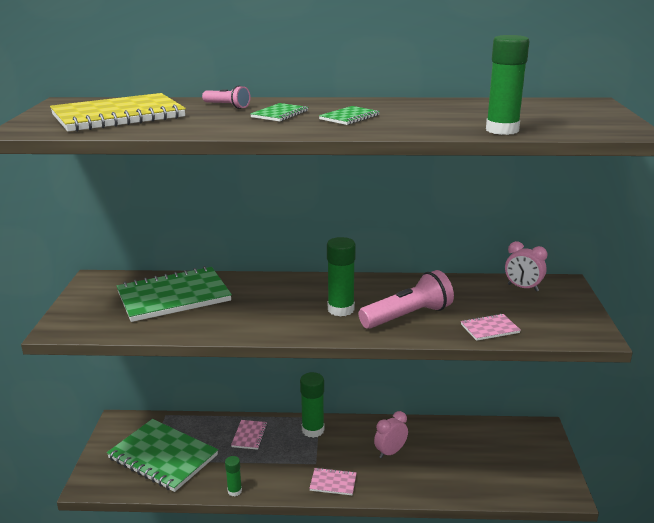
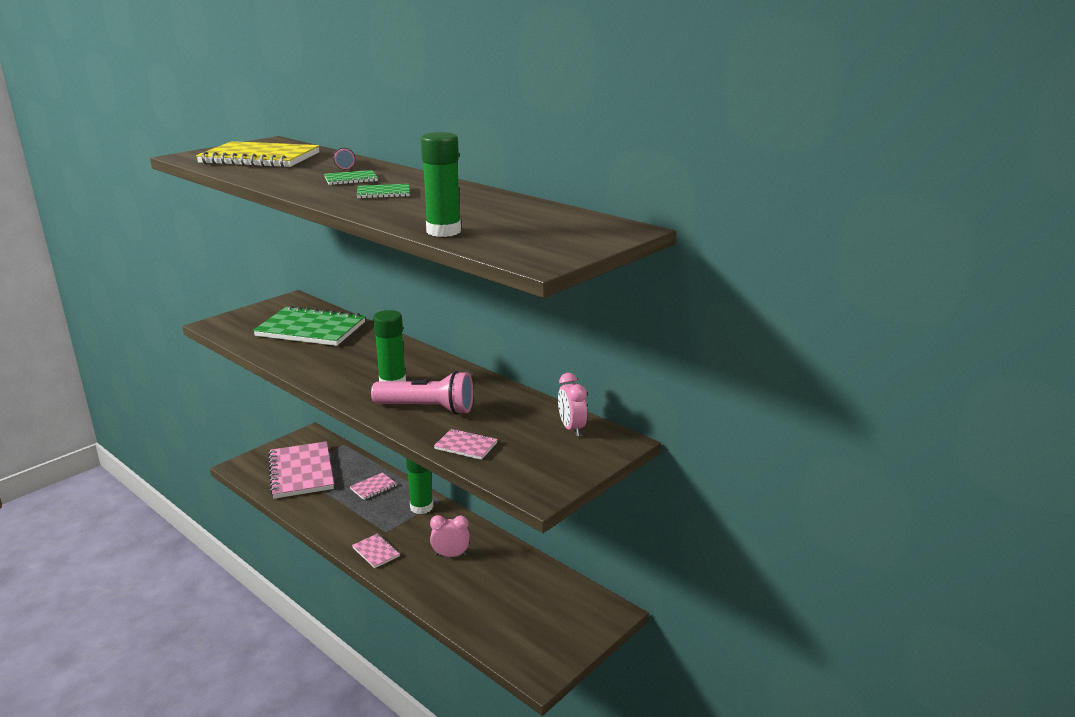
camera: 40 degrees right, 0 degrees up
green notebook [107,419,218,492] -> pink notebook [268,441,334,499]
green glue stick [225,456,242,496] -> none

